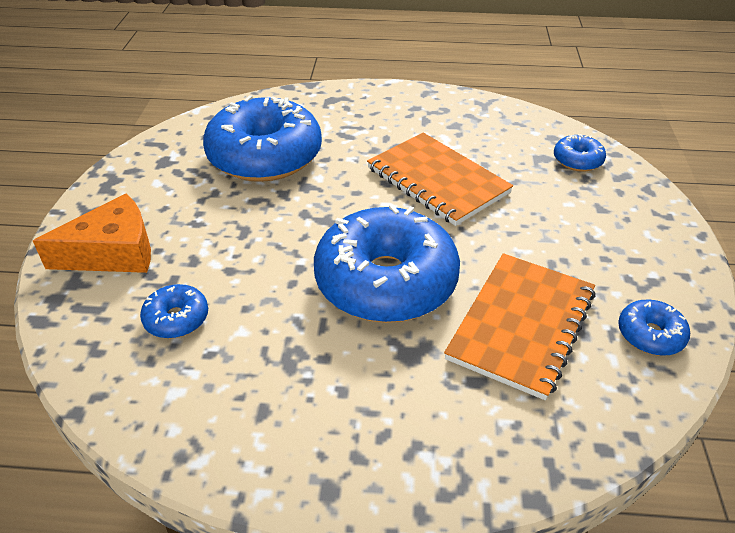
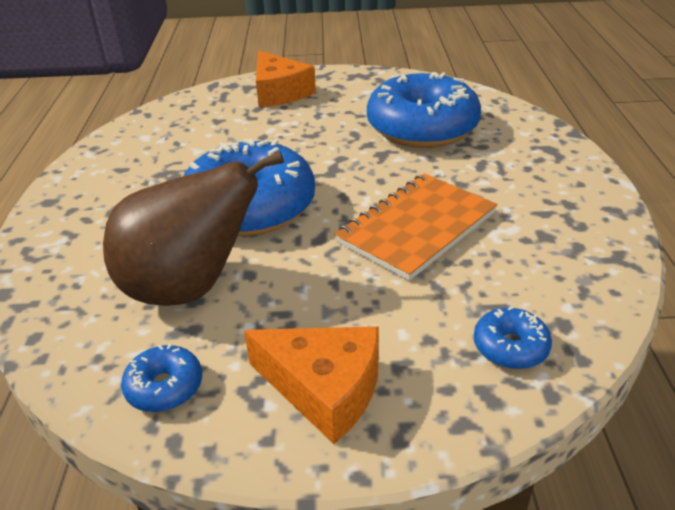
camera: 85 degrees right, 5 degrees down
blue donut [140,284,208,339] -> none
orange notebook [444,253,595,400] -> brown pear [103,151,284,306]
none -> orange cheese [244,326,379,444]

